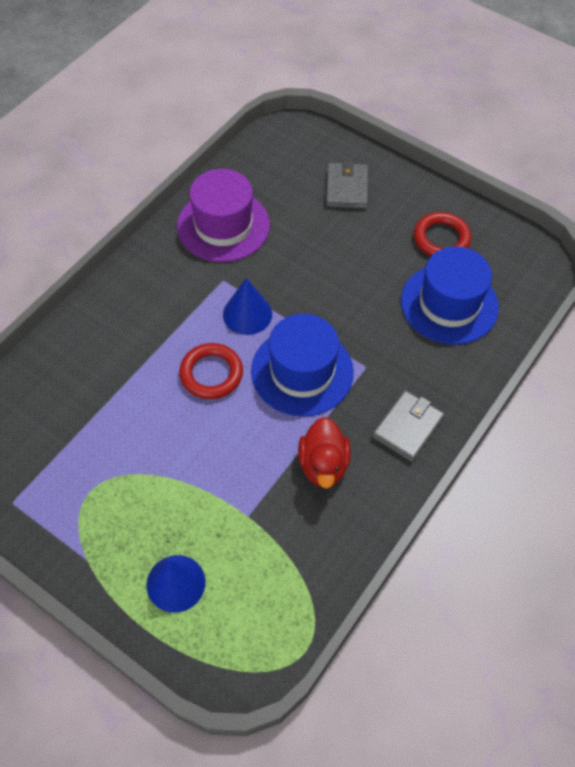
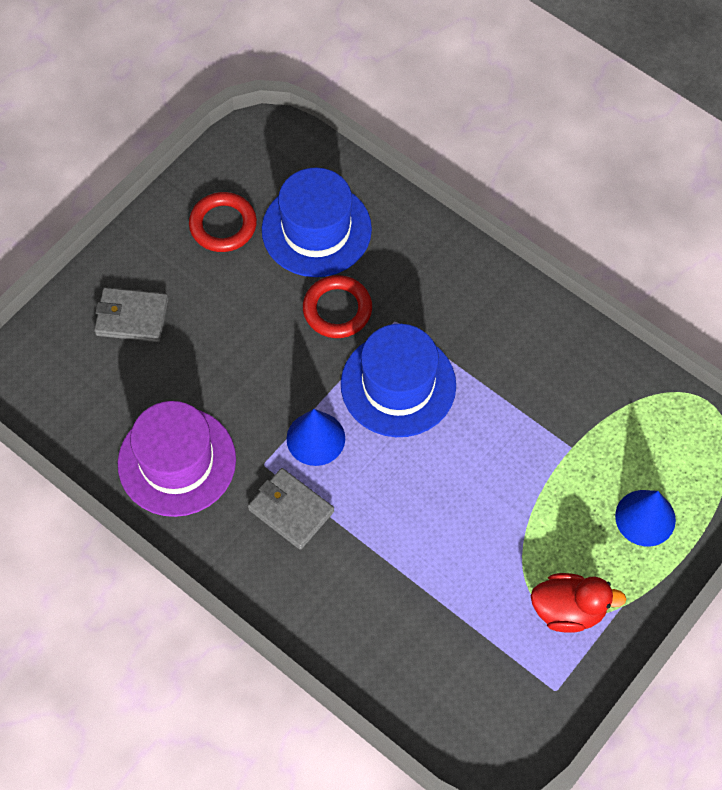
camera: 85 degrees left, 5 degrees up
red ring [179,343,243,399] -> red ring moved to [303,275,372,338]
red duck [298,417,351,489] -> red duck moved to [531,573,626,633]
grey wallet [372,390,445,462] -> grey wallet moved to [248,468,334,550]

